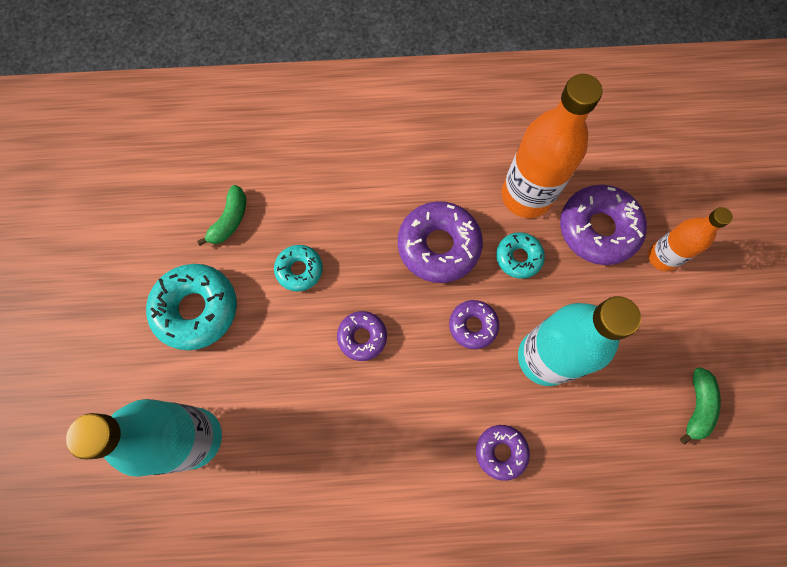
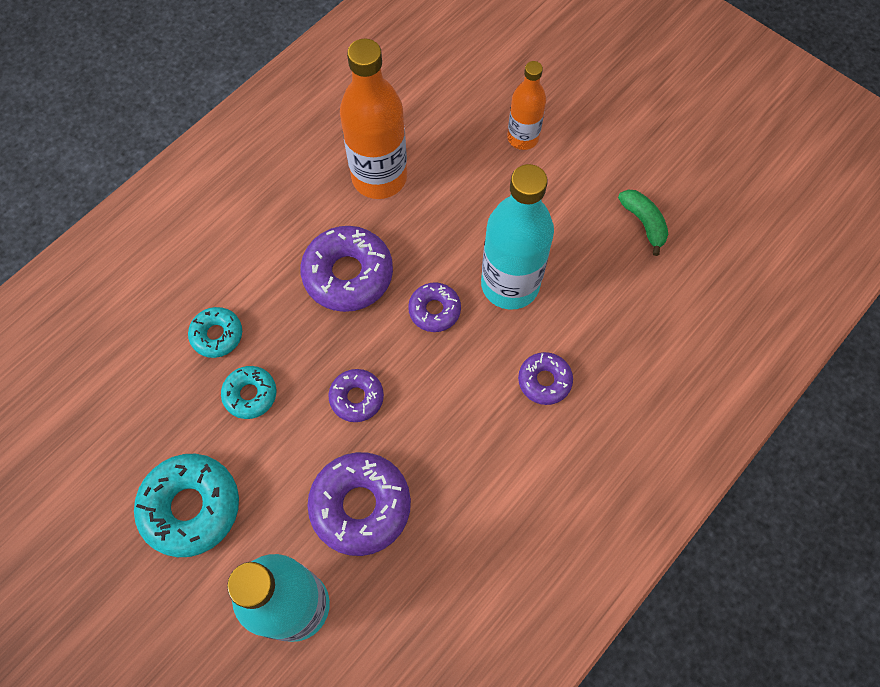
camera: 45 degrees left, 5 degrees down
green banana [197,185,246,246] -> none
turquoise donut [496,232,545,279] -> turquoise donut moved to [188,307,242,358]
purple donut [560,185,647,265] -> purple donut moved to [307,452,411,556]

